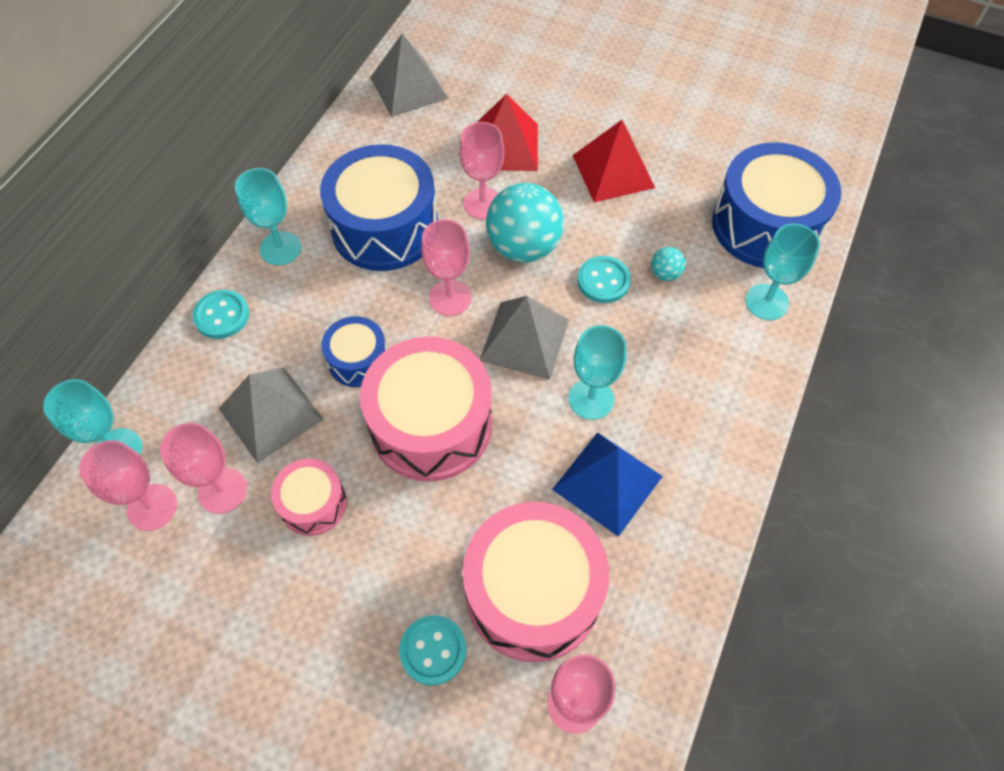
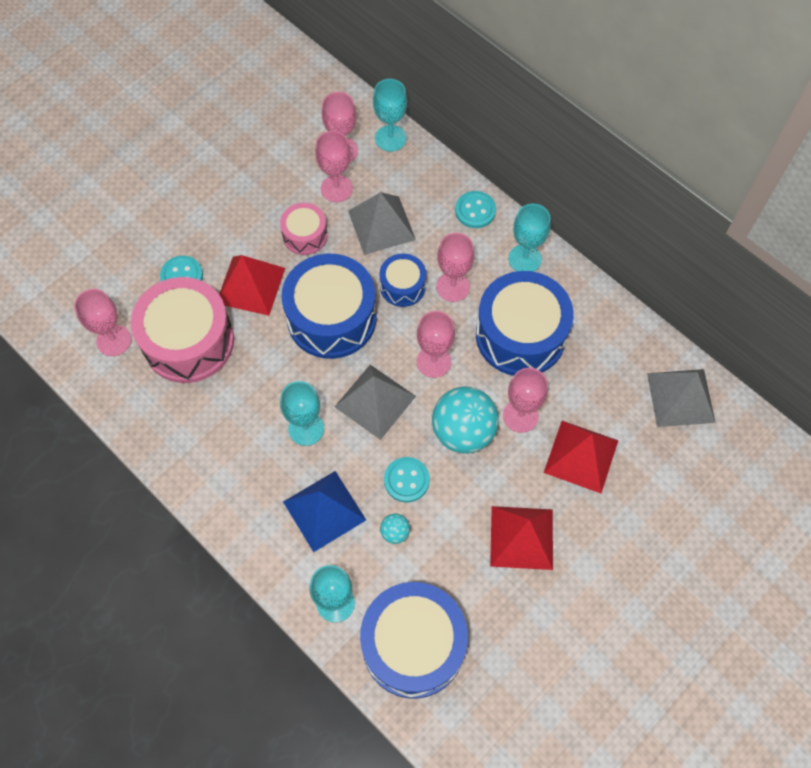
camera: 110 degrees right, 5 degrees up
pink drum [360,337,492,482] -> blue drum [281,254,377,359]
blue pyramid [552,432,663,537] -> blue pyramid moved to [283,471,366,552]
none -> red pyramid [219,255,285,316]
none -> pink goblet [436,233,474,302]

